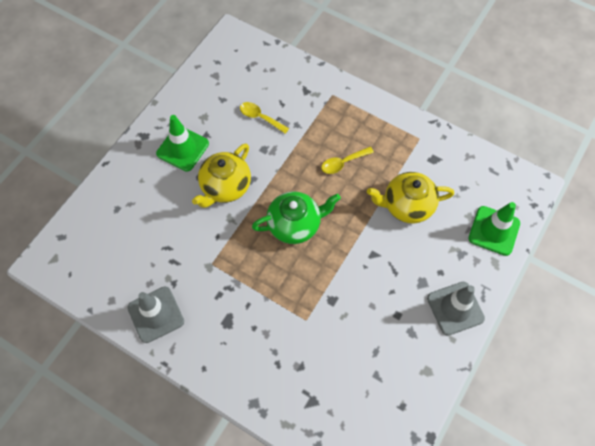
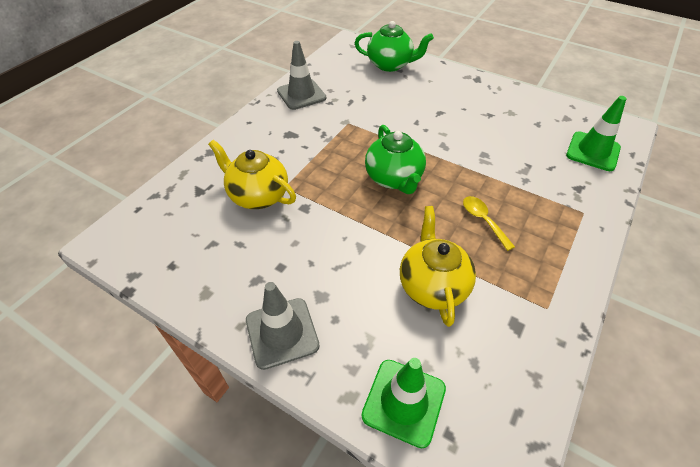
camera: 90 degrees right, 15 degrees down
green traffic cone [156,115,209,172] -> green traffic cone moved to [566,96,626,171]
yellow teapot [192,144,251,208] -> yellow teapot moved to [208,140,296,209]
yellow spoon [240,102,289,134] -> none
none -> green teapot [355,21,434,72]

